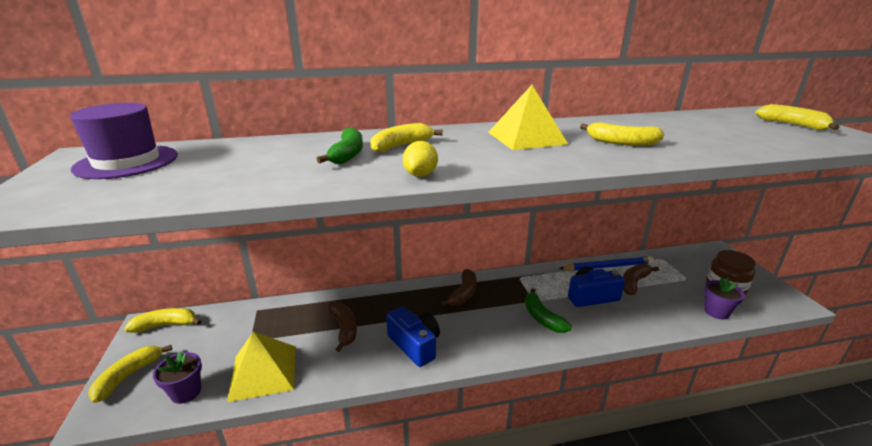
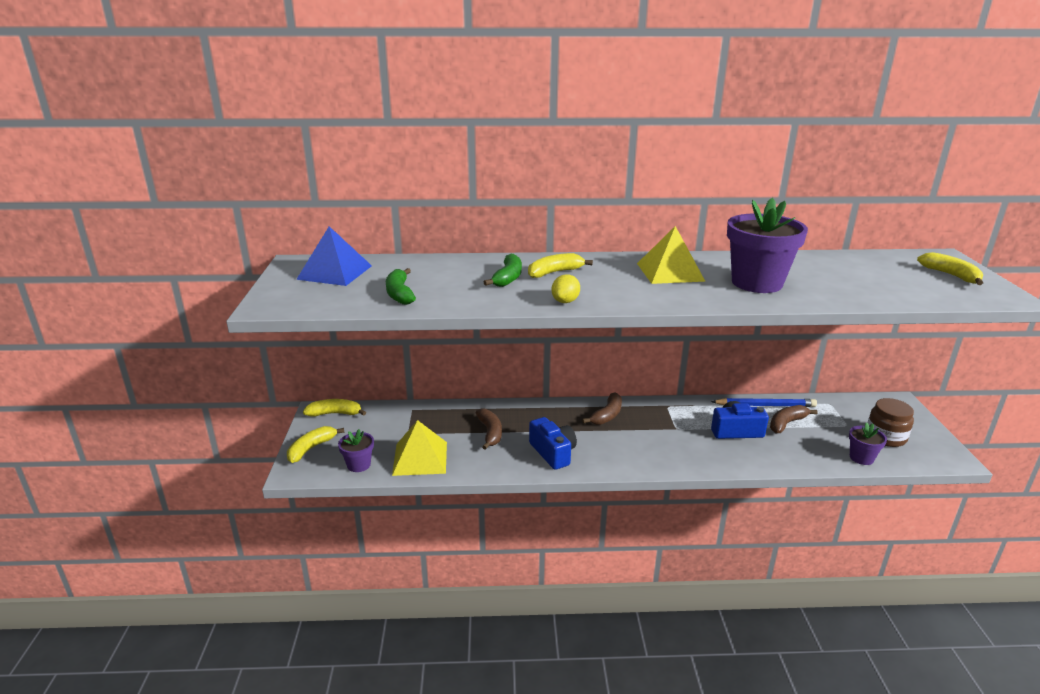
camera: 10 degrees right, 0 degrees up
purple hat [70,103,178,179] -> blue pyramid [296,226,372,286]
green banana [525,288,572,333] -> green banana moved to [386,268,416,305]
yellow banana [580,122,664,146] -> purple flower pot [727,198,808,293]

